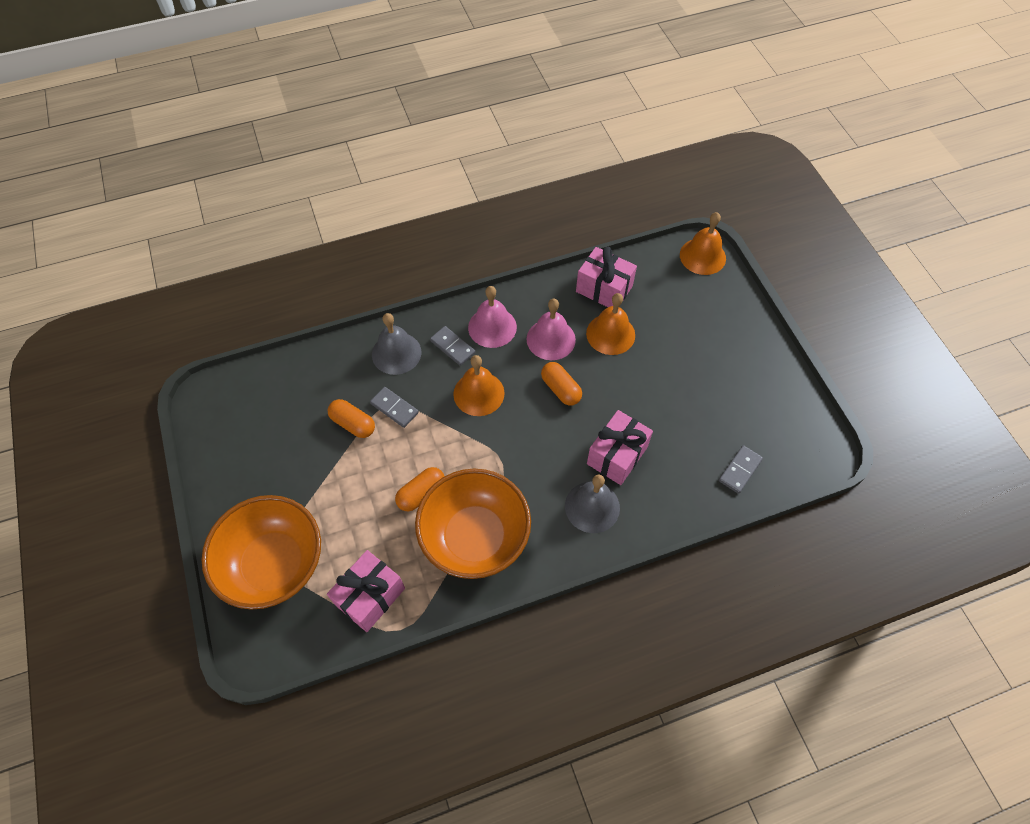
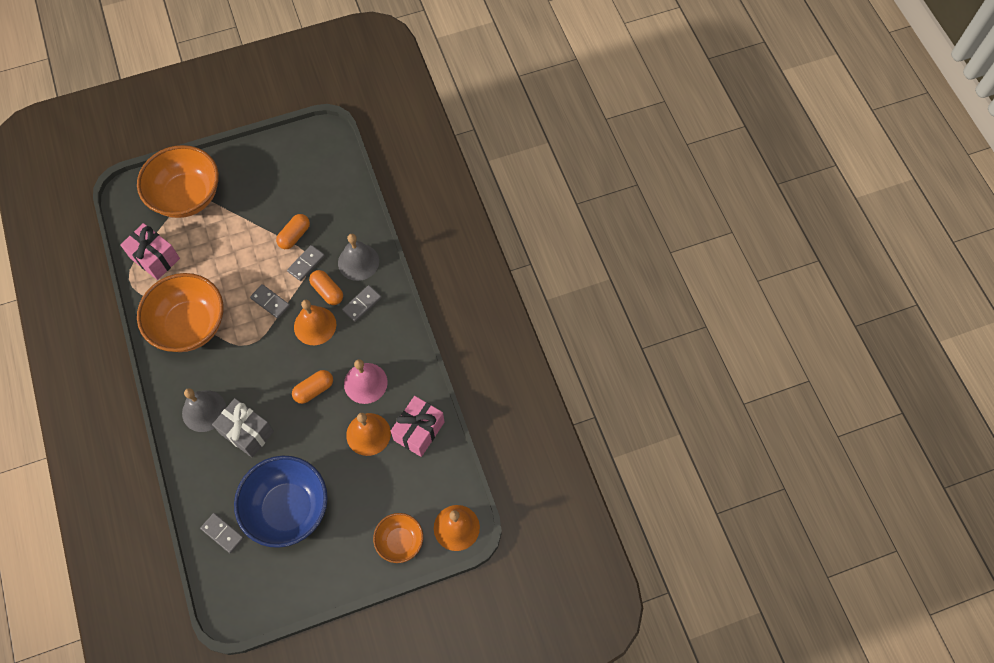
camera: 90 degrees right, 5 degrees up
orange capsule [395,467,445,511] -> orange capsule moved to [309,270,343,305]
pink bell [468,286,517,348] -> none
pink gift [587,410,653,485] -> grey gift [212,398,274,458]
none -> blue bowl [234,456,328,548]
none -> grey domino [250,284,290,319]
none -> orange bowl [373,513,423,563]

